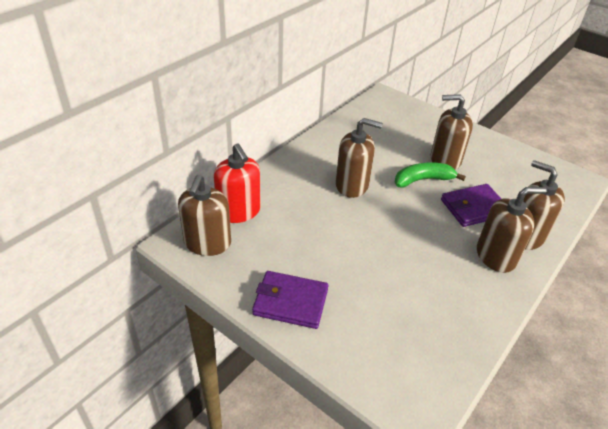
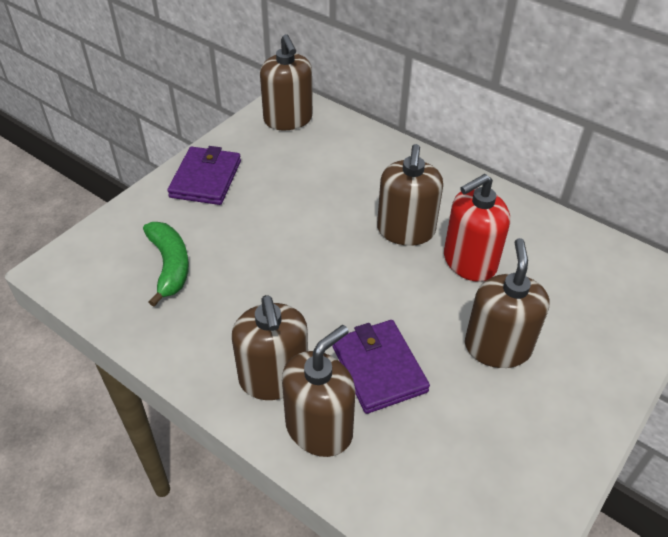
camera: 90 degrees right, 5 degrees up
brown soap dispenser [178,175,231,256] -> brown soap dispenser turned 120 degrees counterclockwise [260,34,313,131]
red soap dispenser [214,144,261,223] -> red soap dispenser moved to [444,174,510,282]
green banana [395,163,466,188] -> green banana moved to [143,222,189,307]

